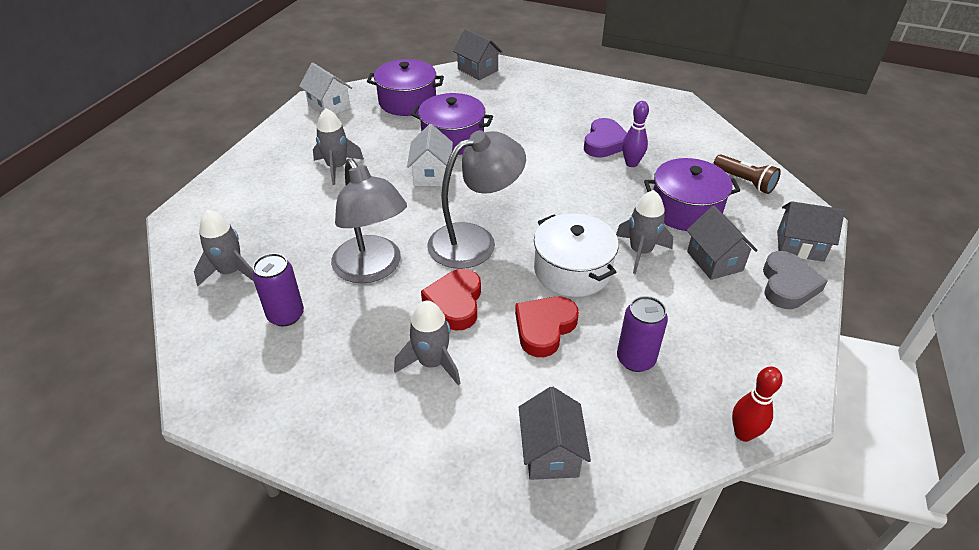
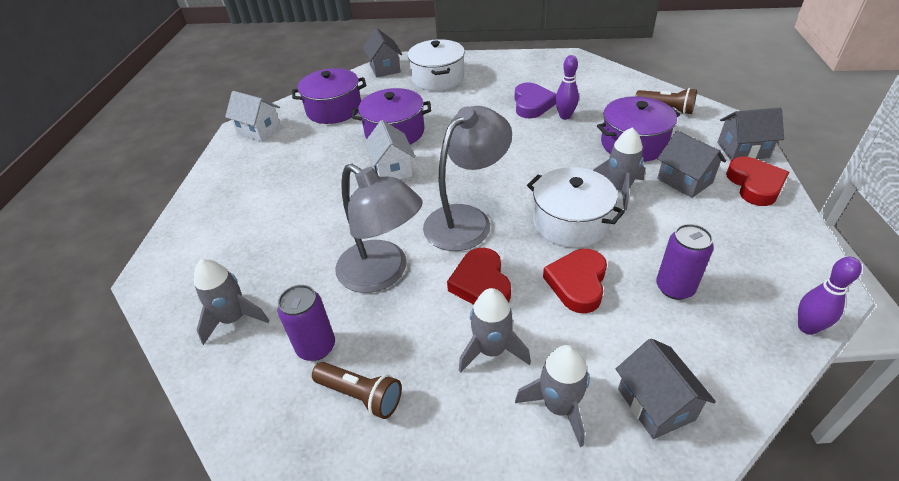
camera: 15 degrees left, 0 degrees up
grey rocket [313,108,364,185] -> grey rocket moved to [515,345,590,447]
grey house [453,29,502,80] -> grey house turned 45 degrees clockwise [363,28,402,78]
red bowling pin [732,367,783,442] -> purple bowling pin [798,257,862,335]
grey heart [763,251,827,309] -> red heart [726,156,789,206]
none -> brown flashlight [312,362,402,419]
none -> white pot [408,39,465,91]

